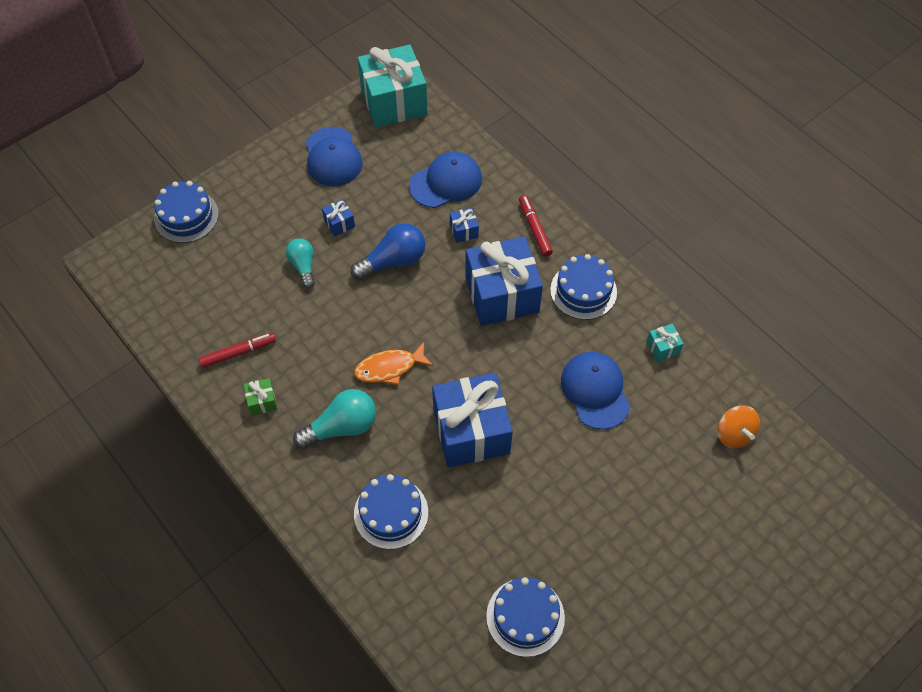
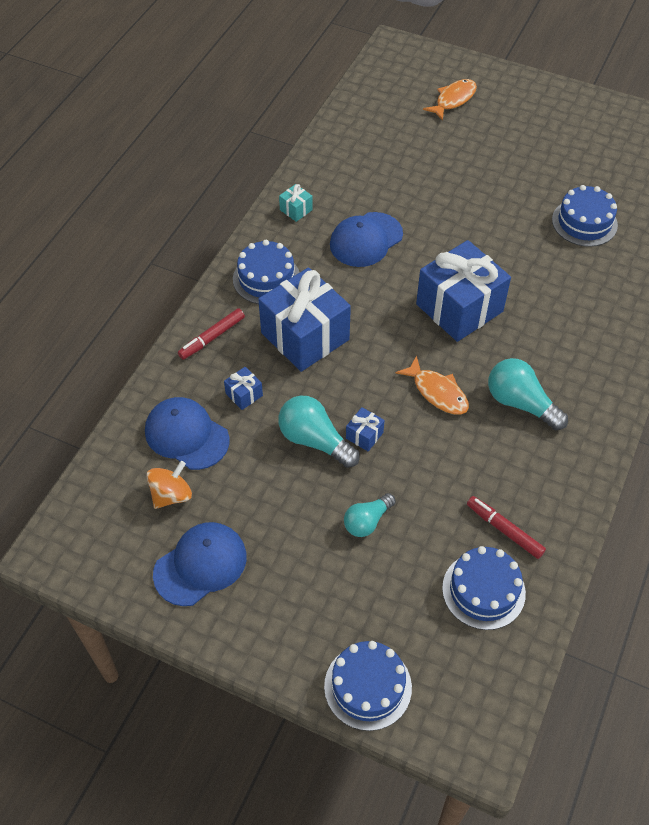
camera: 115 degrees left, 5 degrees down
green gift [244,378,277,416] -> none
blue gift [322,199,355,236] -> blue gift moved to [346,407,385,451]
blue light bulb [351,223,425,280] -> turquoise light bulb [278,396,360,468]
blue cake [354,474,428,549] -> blue cake moved to [442,546,526,630]
turquoise gift [357,45,428,127] -> none
orange spinning top [718,405,760,448] -> orange spinning top moved to [146,461,192,509]
none -> orange fish [423,79,477,121]

